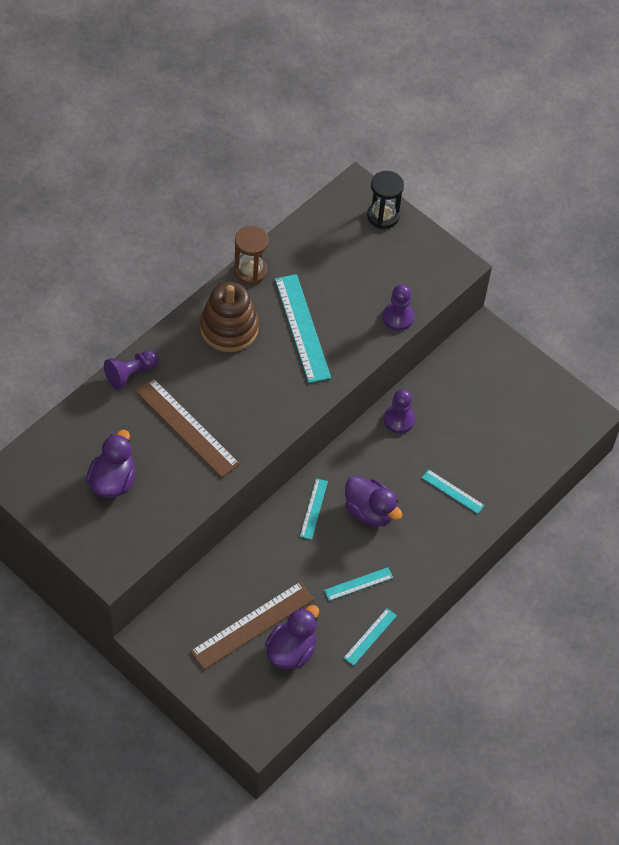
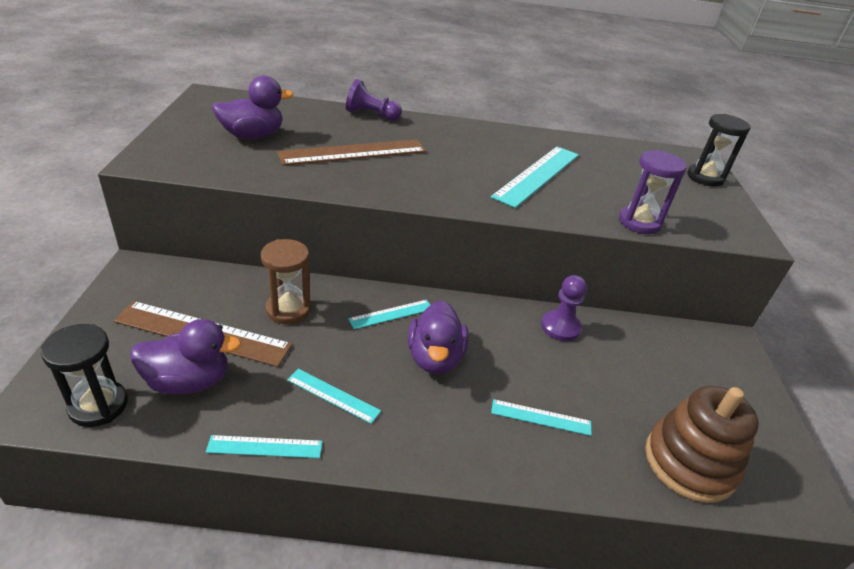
camera: 50 degrees right, 20 degrees down
brown ruler [135,378,240,478] -> brown ruler turned 60 degrees clockwise [277,139,426,166]
brown stacking toy [200,282,259,352] -> brown stacking toy moved to [645,386,759,503]
brown hourglass [234,226,269,285] -> brown hourglass moved to [261,239,310,324]
purple pawn [382,284,414,331] -> purple hourglass [619,150,687,234]
turquoise ruler [422,469,484,514] -> turquoise ruler turned 75 degrees counterclockwise [491,399,592,436]
none -> black hourglass [41,324,128,427]

